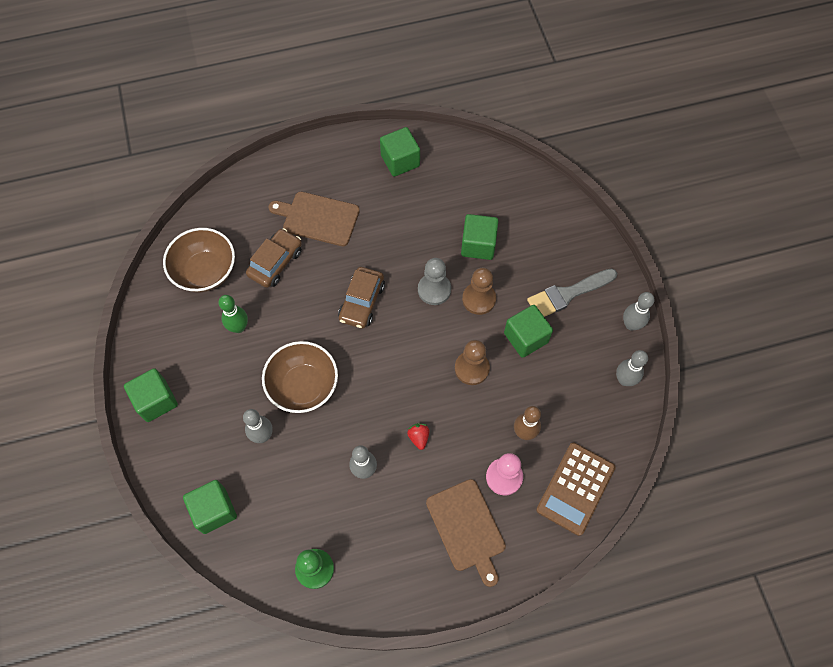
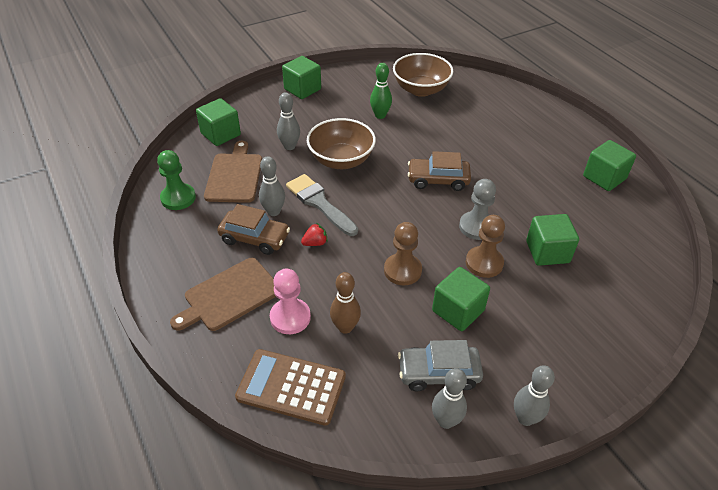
camera: 75 degrees right, 20 degrees down
brown car [246,228,302,288] -> brown car moved to [217,204,290,255]
brown cutting board [268,192,360,246] -> brown cutting board moved to [204,141,262,203]
grey brush [527,268,617,317] -> grey brush moved to [286,174,358,236]
none -> grey car [398,340,483,391]

